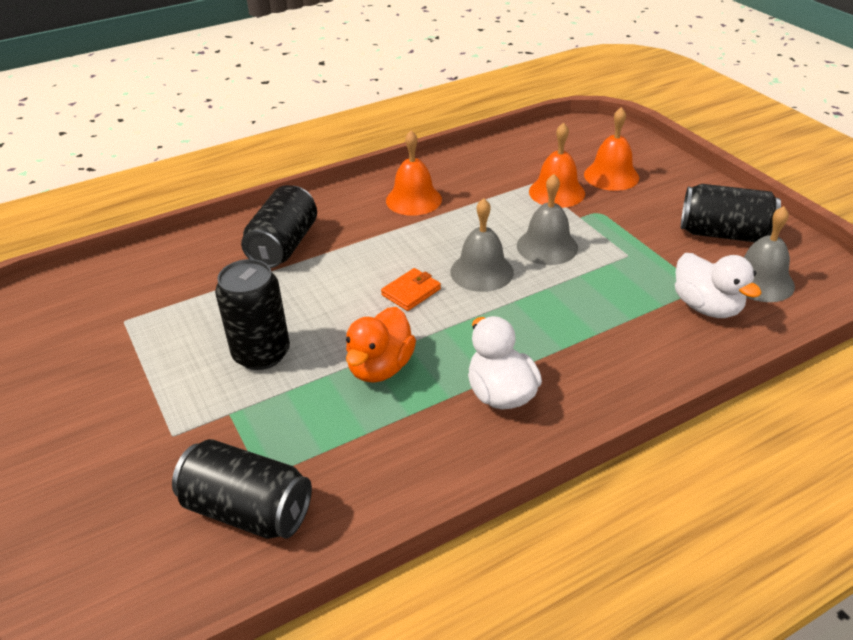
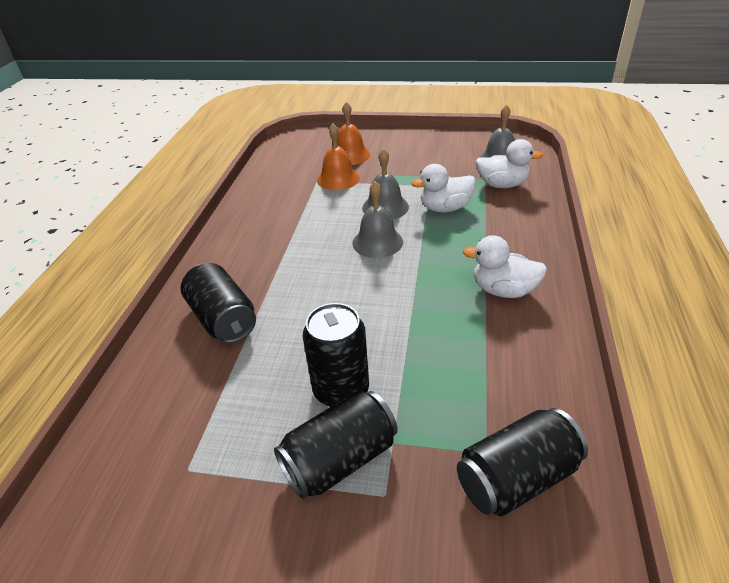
camera: 50 degrees left, 0 degrees up
orange duck [346,307,416,383] -> none
orange wallet [381,268,441,311] -> none
orange bell [386,131,442,216] -> none
black can [681,184,781,242] -> black can moved to [274,390,398,500]
none -> white duck [411,164,476,212]

